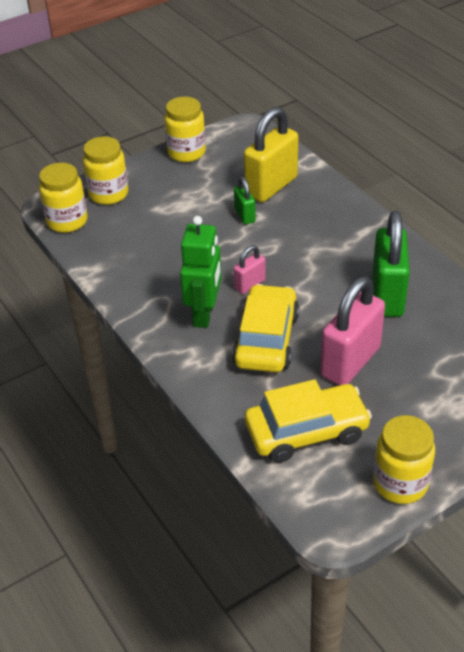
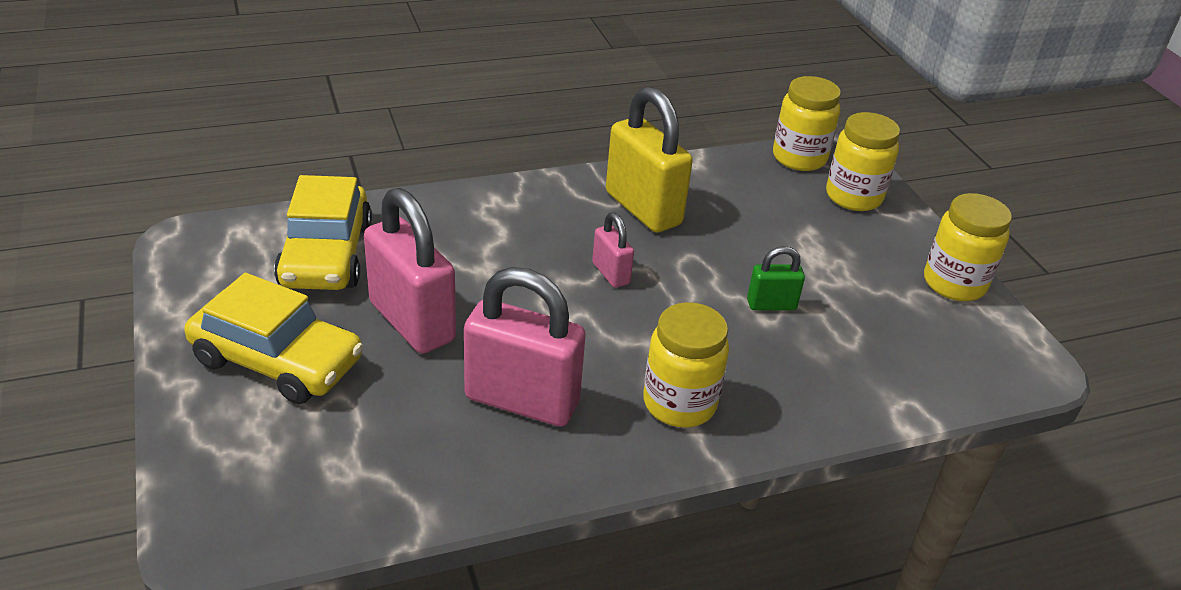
camera: 100 degrees right, 5 degrees down
green robot [180,216,222,328] -> none
yellow car [232,284,299,372] -> yellow car moved to [184,273,363,404]
yellow padlock [244,107,298,202] -> yellow padlock moved to [606,87,693,233]
green padlock [372,210,410,317] -> pink padlock [464,267,586,427]
yellow jar [373,415,435,504] -> yellow jar moved to [643,302,729,428]

